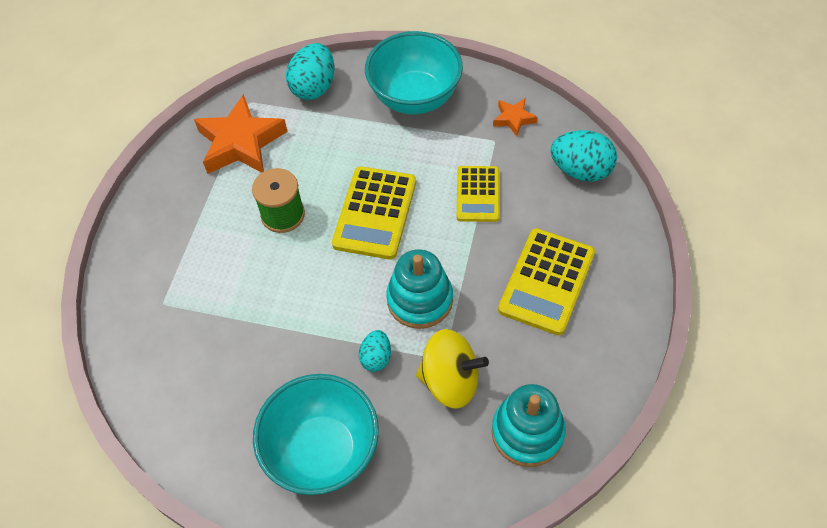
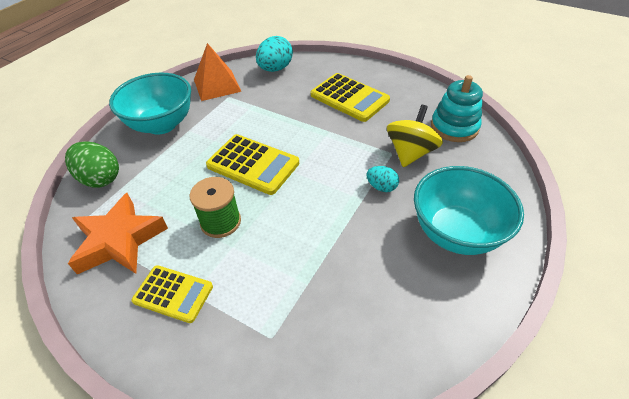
camera: 75 degrees left, 10 degrees down
turquoise egg [286,43,334,100] -> green egg [65,141,119,187]
turquoise stacking toy [386,249,453,329] -> none
yellow calculator [457,166,500,222] -> yellow calculator moved to [131,265,213,323]
orange star [493,98,538,137] -> orange pyramid [194,43,242,101]

